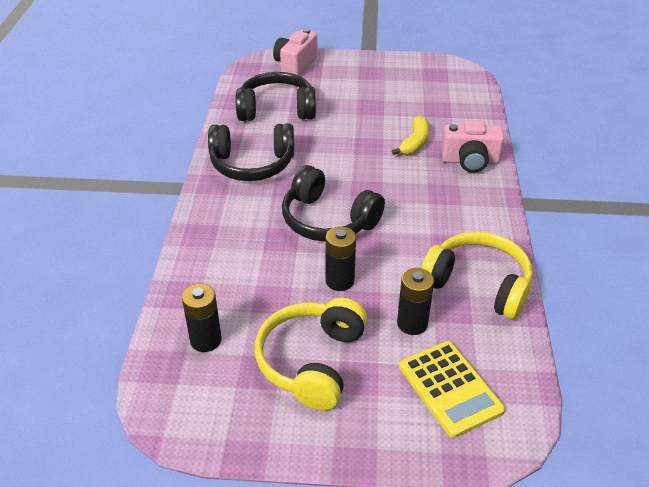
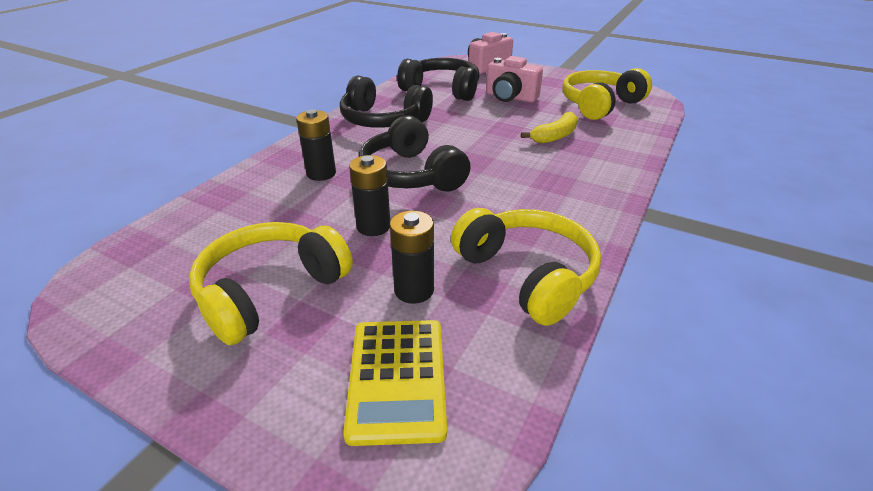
camera: 25 degrees right, 5 degrees down
black battery [182,284,222,352] -> black battery moved to [296,109,336,181]
pink camera [441,120,504,173] -> pink camera moved to [486,56,543,103]
none -> yellow headphones [563,68,652,120]

